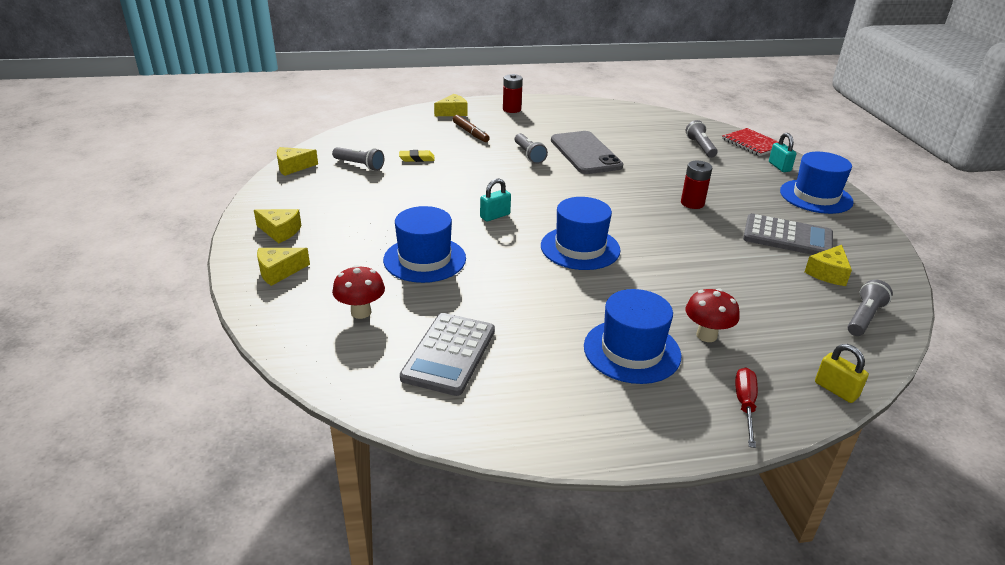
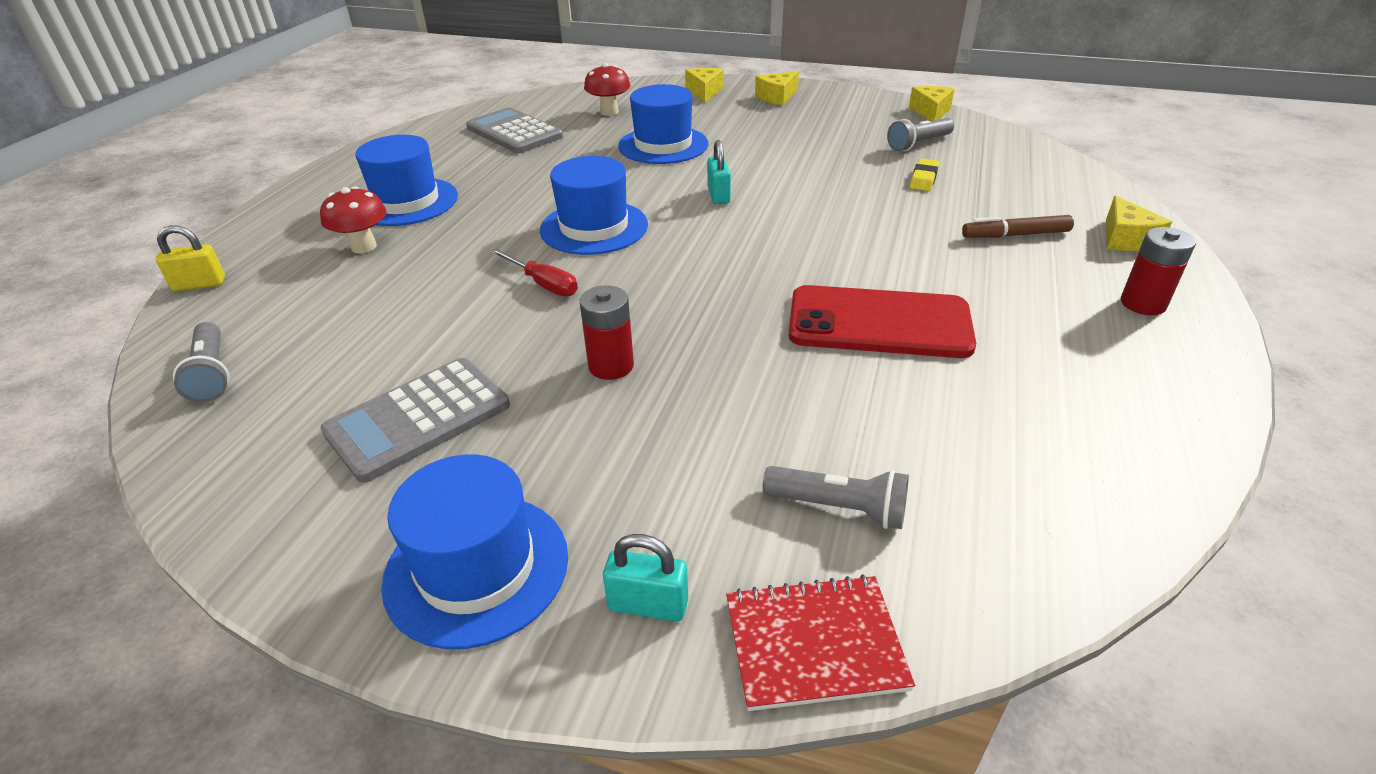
camera: 120 degrees right, 5 degrees up
grey flashlight [515,133,548,164] -> none
grey phone [551,131,623,174] -> red phone [789,285,976,358]
red screwdriver [735,367,758,448] -> red screwdriver moved to [490,248,578,296]
yellow cheese [805,245,852,286] -> none

